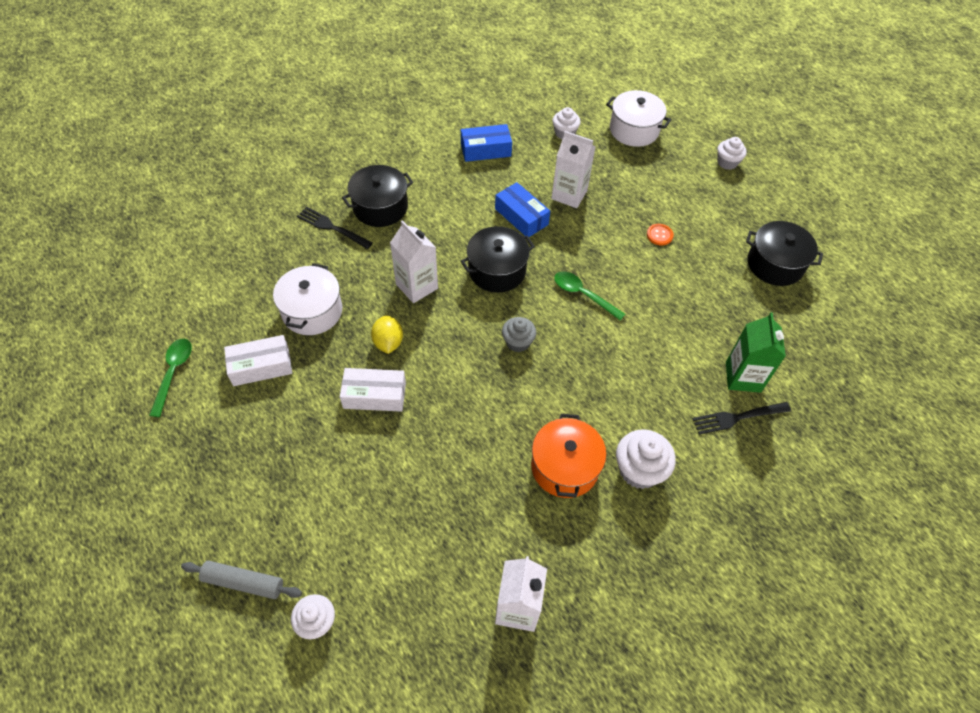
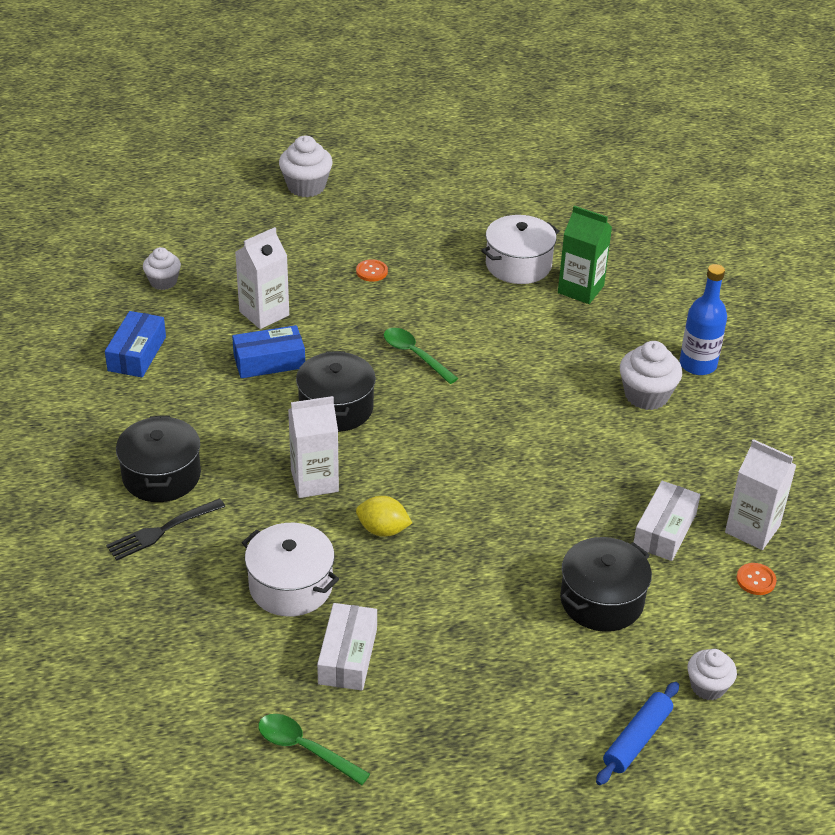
camera: 65 degrees left, 15 degrees down
grey rolling pin [181,561,302,599] -> blue rolling pin [596,682,679,785]
white box [340,368,406,412] -> white box moved to [634,481,700,561]
grey cupcake [502,317,536,352] -> none
orange pot [531,414,606,498] -> none
green spoon [554,271,625,320] -> green spoon turned 75 degrees clockwise [384,328,458,384]
white pot [606,90,671,147] -> white pot moved to [481,215,559,284]
black fork [692,402,791,435] -> none
white cupcake [717,137,747,170] -> white cupcake [279,136,333,197], size x1.53
black pot [746,221,823,286] -> black pot moved to [560,537,652,632]
none -> blue bottle [679,264,727,375]
none -> orange button [736,563,777,595]

